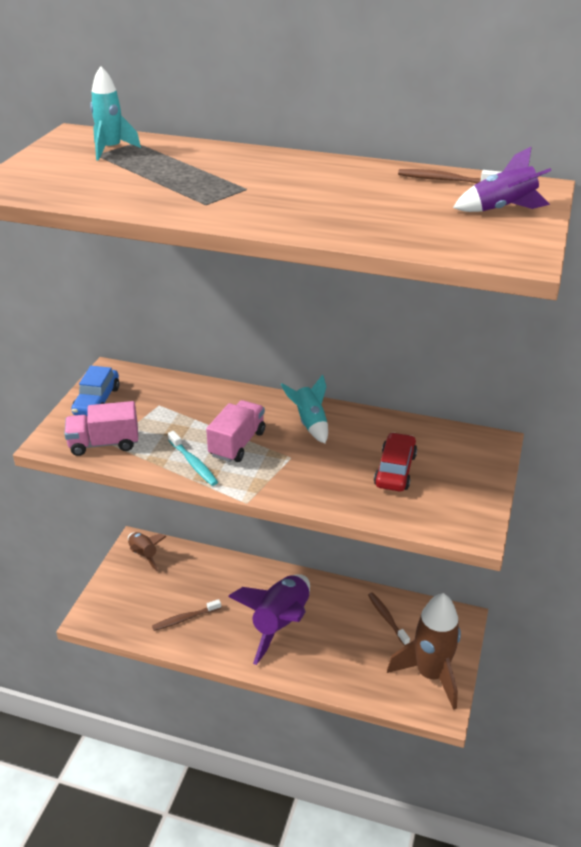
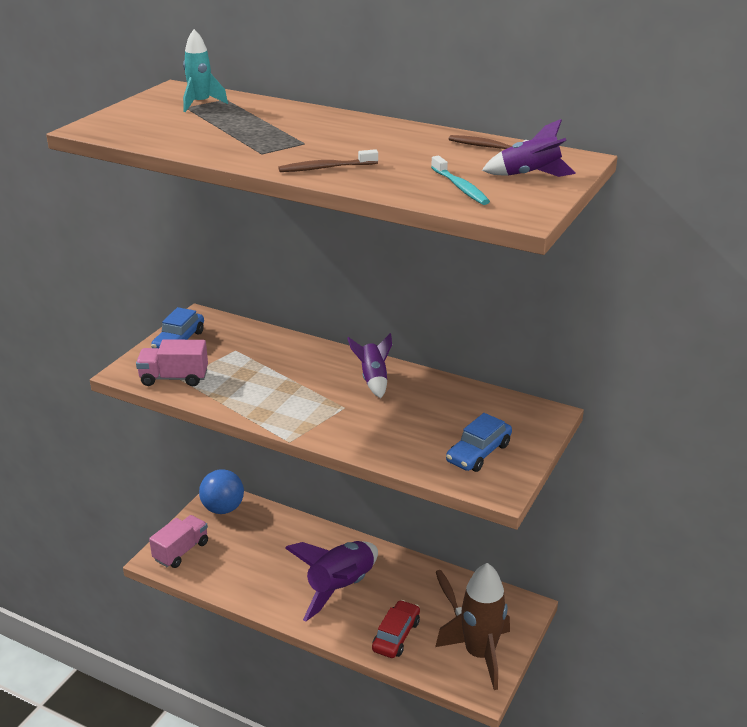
camera: 10 degrees right, 5 degrees down
brown rocket [128,532,167,571] -> blue ball [199,469,244,514]
brown toothbrush [152,599,221,631] -> brown toothbrush moved to [278,149,378,172]
turquoise toothbrush [168,431,218,486] -> turquoise toothbrush moved to [431,156,490,205]
pink truck [206,400,265,462] -> pink truck moved to [149,515,208,568]
turquoise rocket [281,374,328,444] -> purple rocket [347,333,392,398]
red car [374,432,417,491] -> red car moved to [372,600,420,658]
none -> blue car [446,413,512,472]

